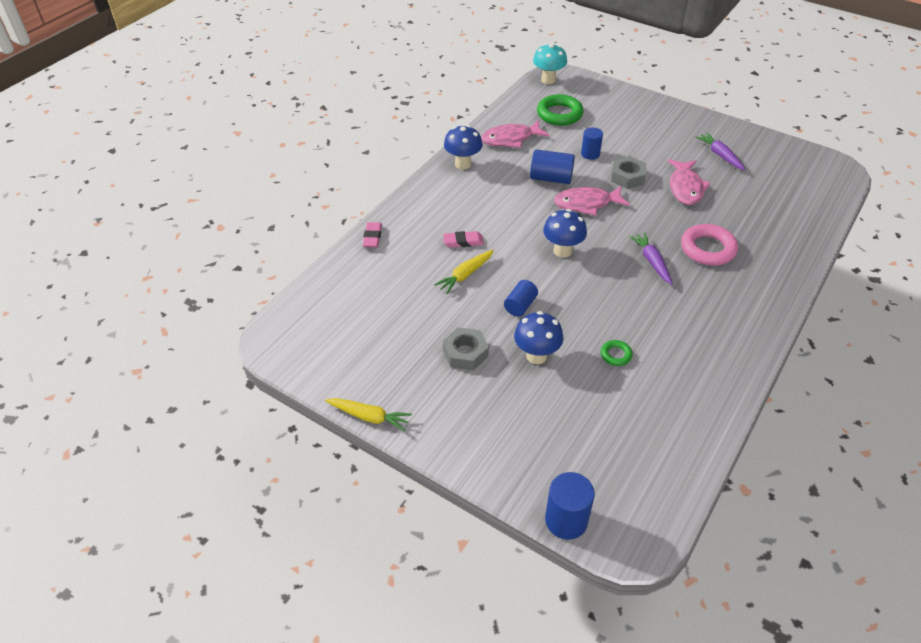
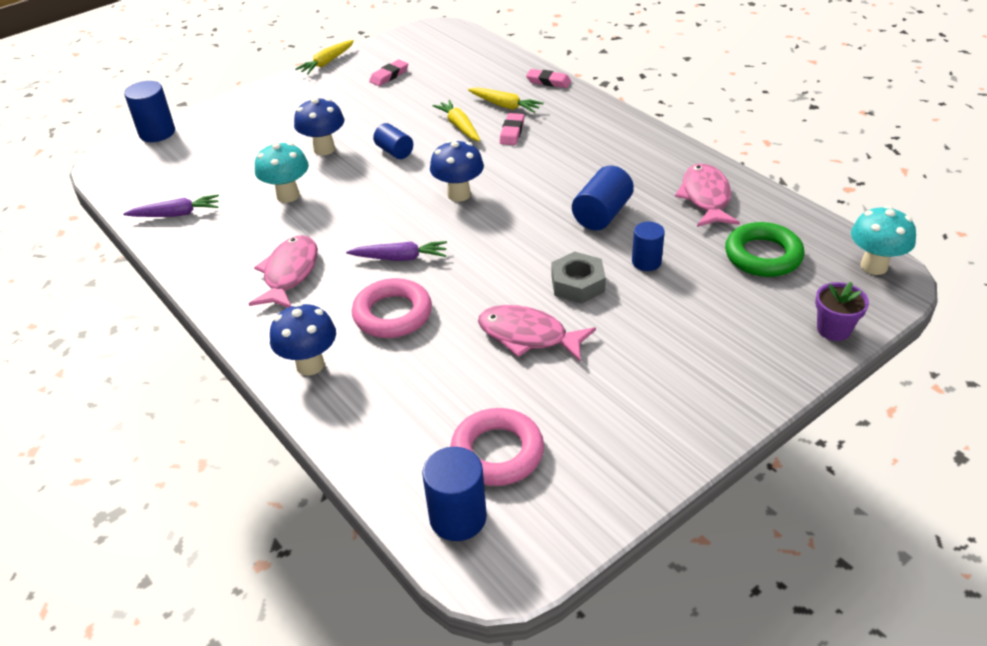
camera: 110 degrees right, 5 degrees down
grey nut [443,327,489,370] -> none
blue mushroom [444,125,482,170] -> blue mushroom moved to [270,303,336,376]
pink fish [554,186,630,216] -> pink fish moved to [249,235,318,308]
green ring [601,340,633,366] -> turquoise mushroom [255,142,309,203]
purple carrot [695,132,746,170] -> purple carrot moved to [123,194,219,217]
none -> pink eraser [369,60,408,86]
none -> blue cylinder [422,447,487,541]
none -> pink ring [450,408,544,486]
none -> yellow carrot [468,87,544,113]
none -> purple flower pot [815,282,869,341]

